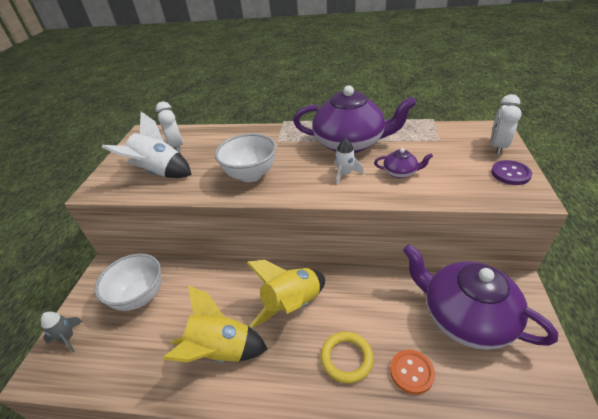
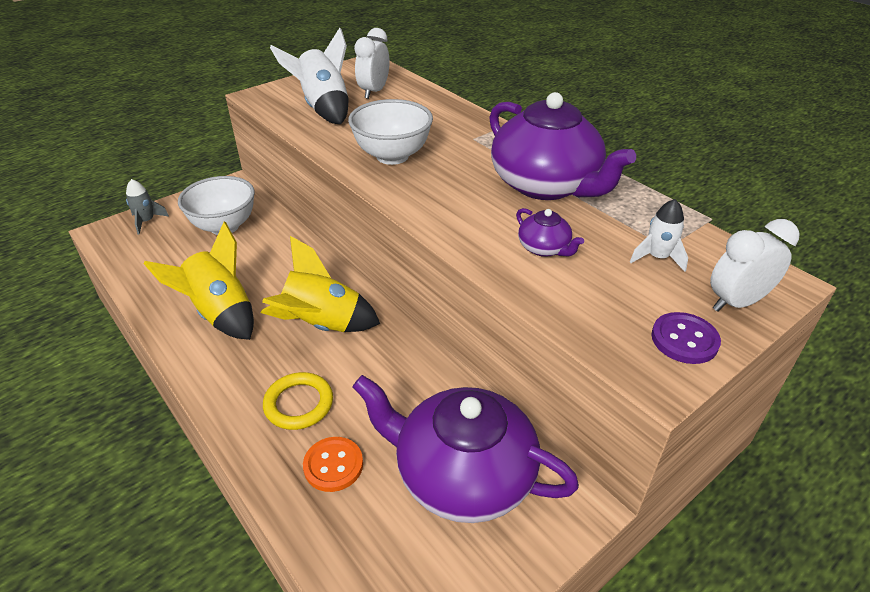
camera: 40 degrees right, 0 degrees up
white rocket [335,138,364,185] -> white rocket moved to [630,199,688,272]
purple teapot [403,244,558,350] -> purple teapot turned 60 degrees counterclockwise [353,375,579,523]

